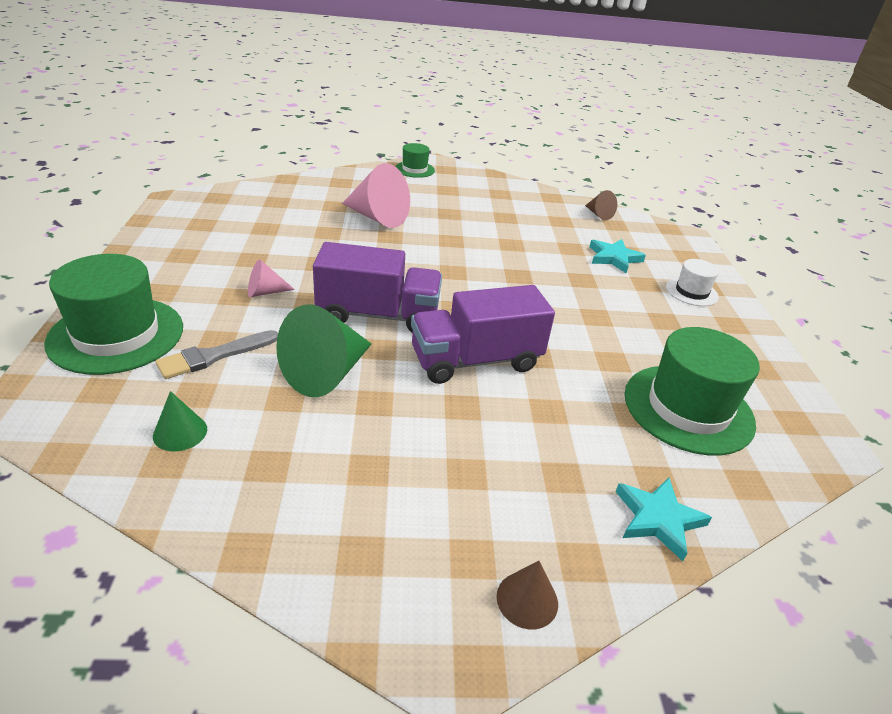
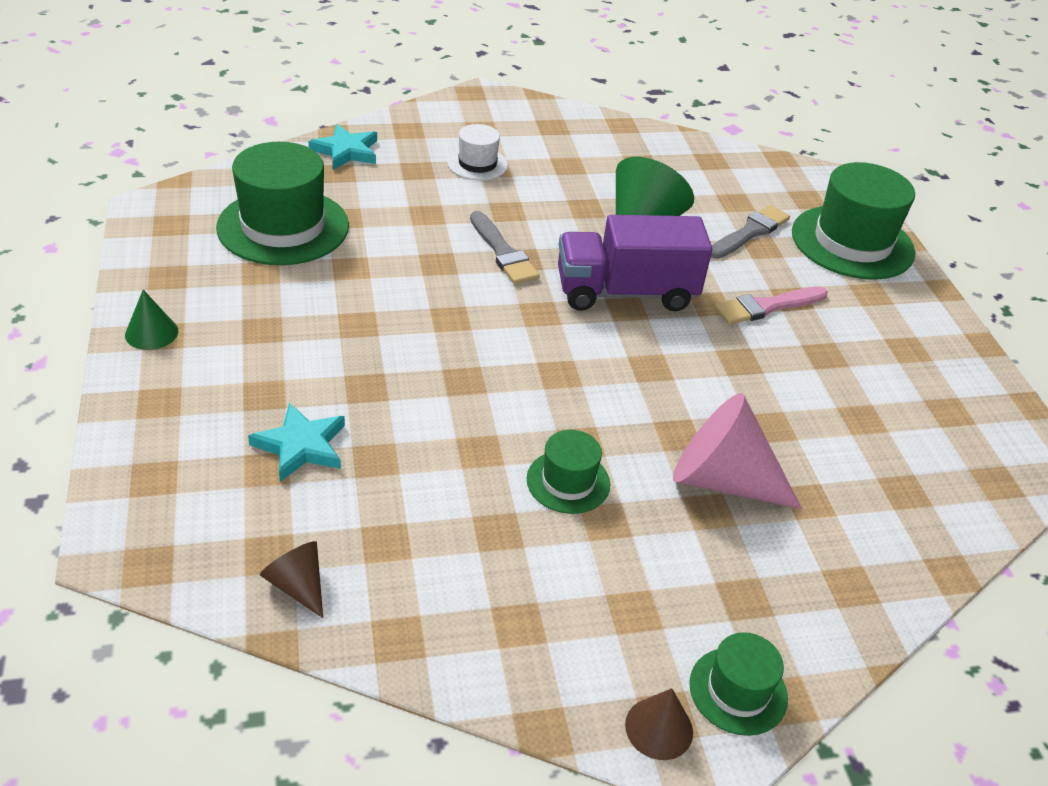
camera: 170 degrees right, 5 degrees up
green cone [153,391,207,451] -> green cone moved to [125,290,178,350]
pink cone [248,259,295,297] -> pink brush [714,286,828,325]
purple truck [411,285,555,384] -> grey brush [470,211,540,284]
brown cone [497,561,558,630] -> brown cone moved to [625,688,693,760]
white hat [666,259,719,306] -> white hat moved to [447,124,508,181]
none -> green hat [527,430,610,514]

